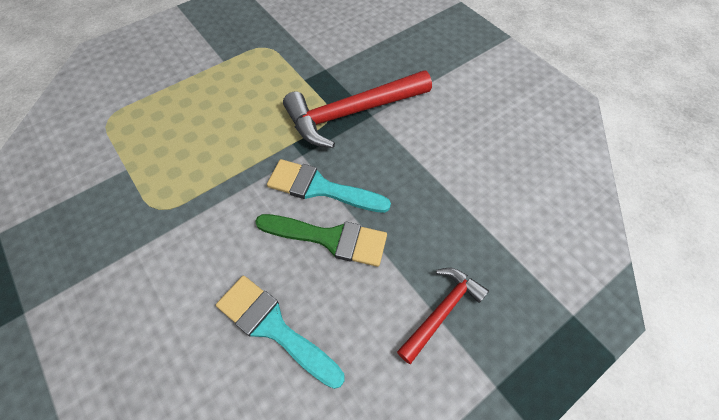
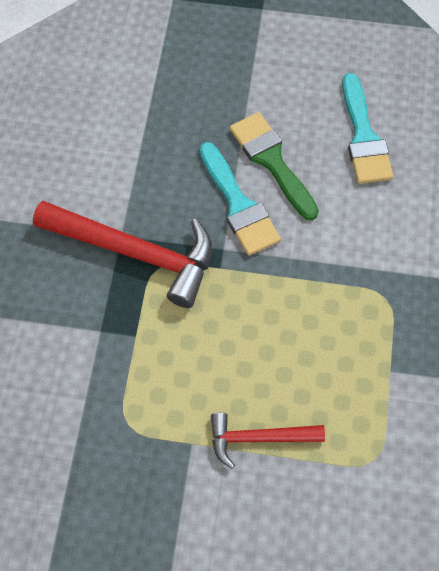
camera: 135 degrees left, 5 degrees up
red hammer [397,268,489,364] -> red hammer moved to [211,413,325,469]

